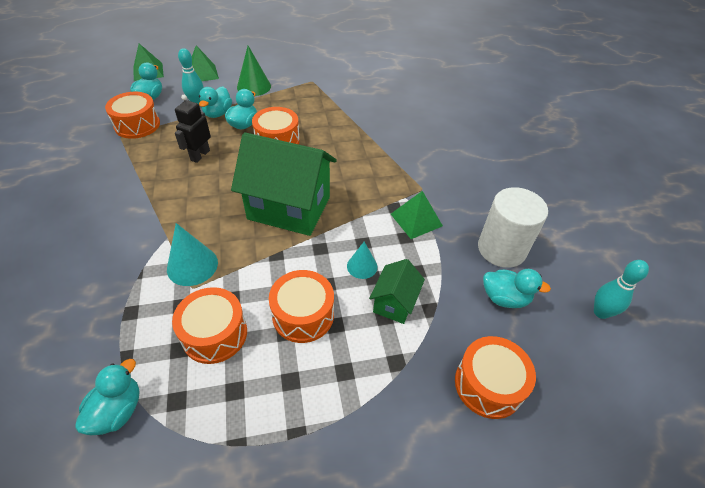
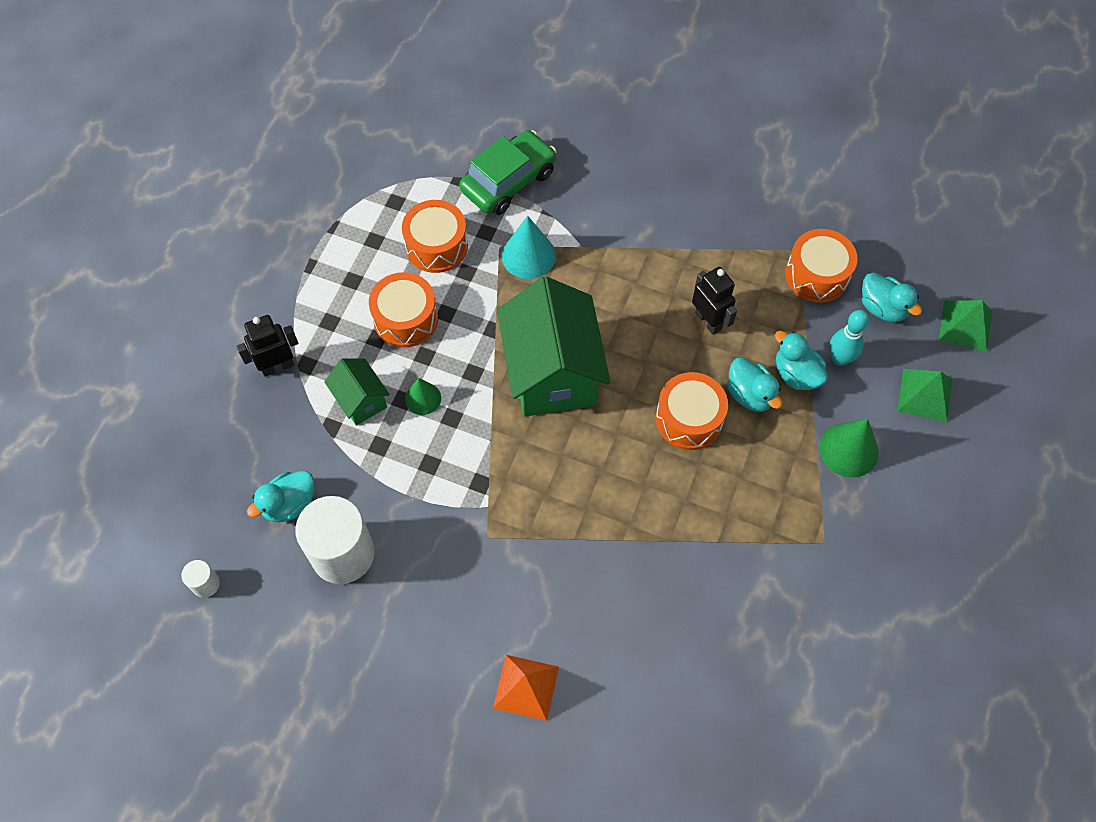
camera: 125 degrees right, 15 degrees up
turquoise duck [75,359,139,435] -> none
green house [231,132,337,236] -> green house turned 60 degrees counterclockwise [497,277,611,417]
turquoise cone [347,242,377,279] -> green cone [405,378,441,415]
green pyramid [391,191,443,239] -> none
orange drum [455,336,536,419] -> none
turquoise bowling pin [594,260,649,319] -> white cylinder [181,560,220,598]
none -> black robot [236,315,298,377]
none -> green car [459,130,556,215]
none -> orange pyramid [493,655,559,721]

